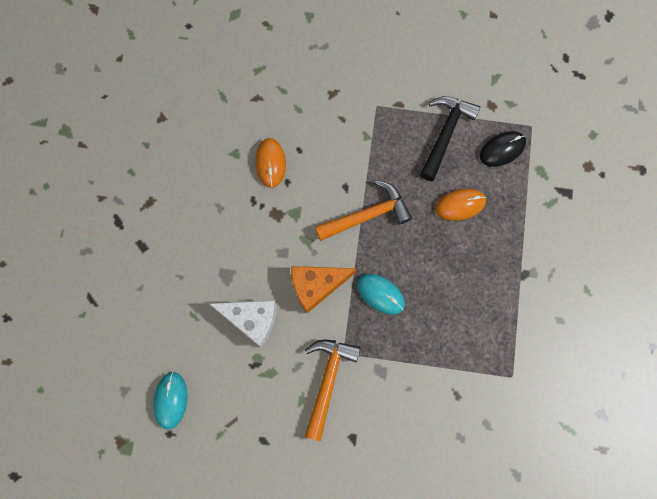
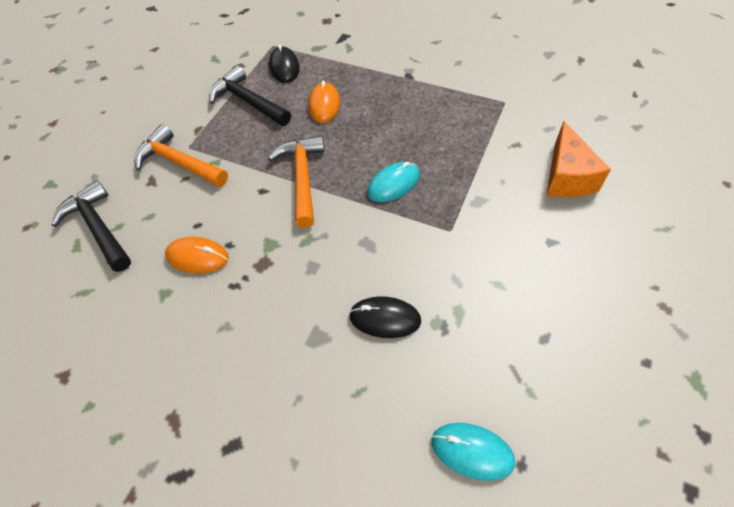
camera: 70 degrees left, 20 degrees down
white cheese [209,300,277,347] -> black mouse [349,296,421,338]
orange cheese [291,266,356,313] -> orange cheese moved to [547,121,611,197]
orange hammer [305,339,360,441] -> orange hammer moved to [134,124,228,187]
none -> black hammer [51,181,131,272]

